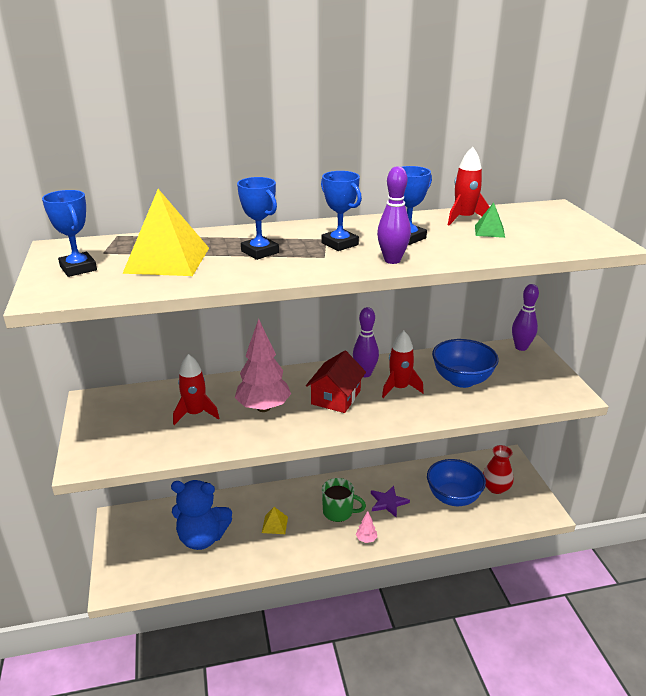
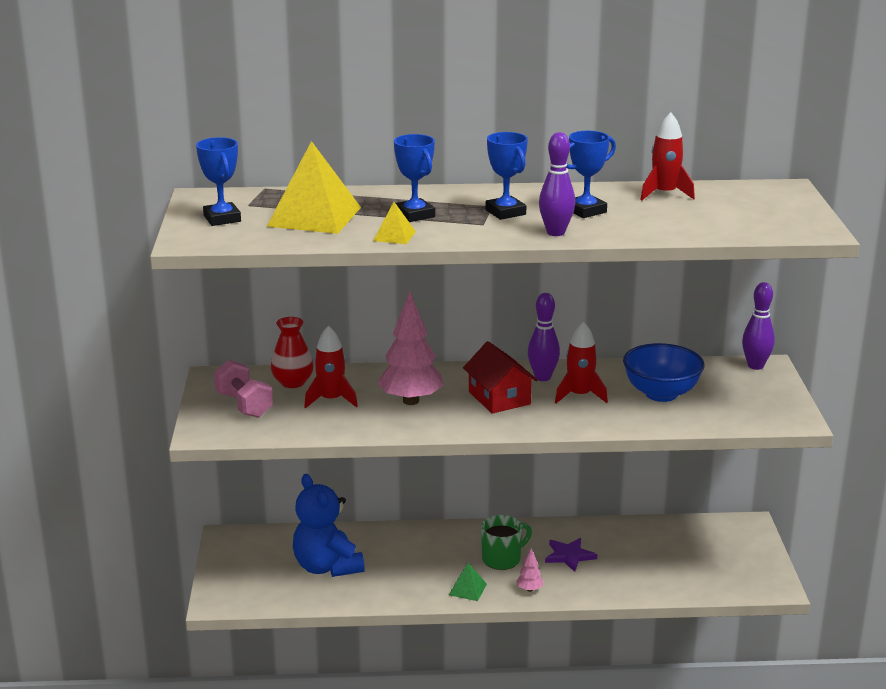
camera: 10 degrees right, 5 degrees down
blue teddy bear [171,480,232,550] -> blue teddy bear turned 45 degrees clockwise [293,474,365,577]
yellow pyramid [262,507,288,534] -> yellow pyramid moved to [373,202,416,244]
red house [306,351,366,413] -> red house turned 60 degrees counterclockwise [463,341,538,414]
green mug [322,478,366,522] -> green mug turned 60 degrees counterclockwise [481,515,532,570]
blue bowl [427,459,486,506] -> none
green pyramid [475,202,505,238] -> green pyramid moved to [449,563,487,601]
red vase [483,445,514,494] -> red vase moved to [271,317,314,388]
none -> pink dumbbell [214,360,273,418]

